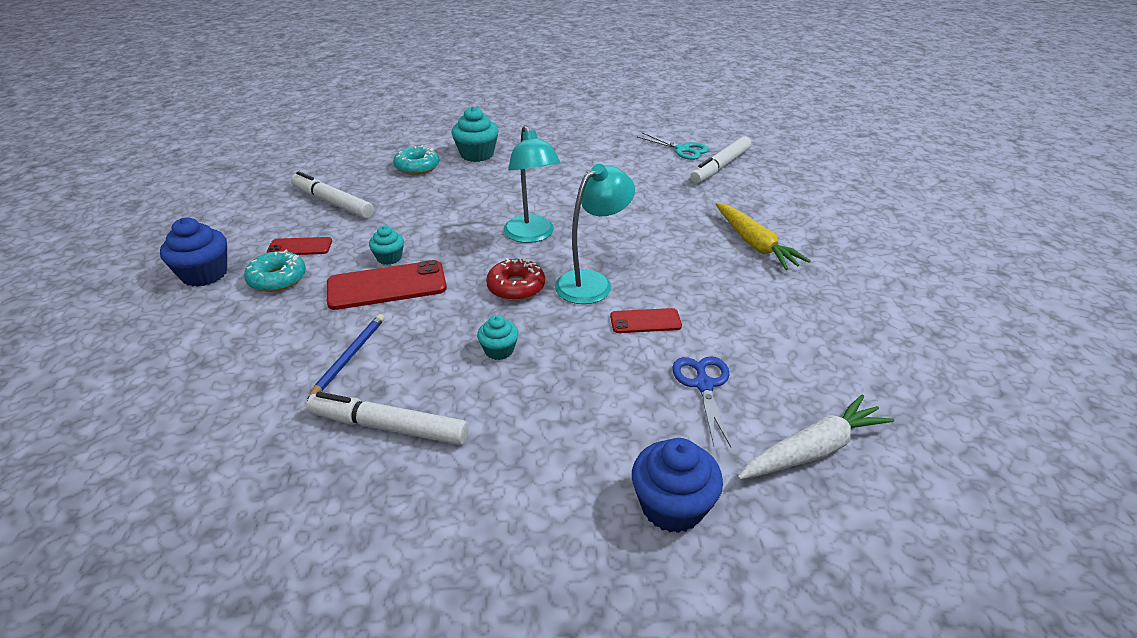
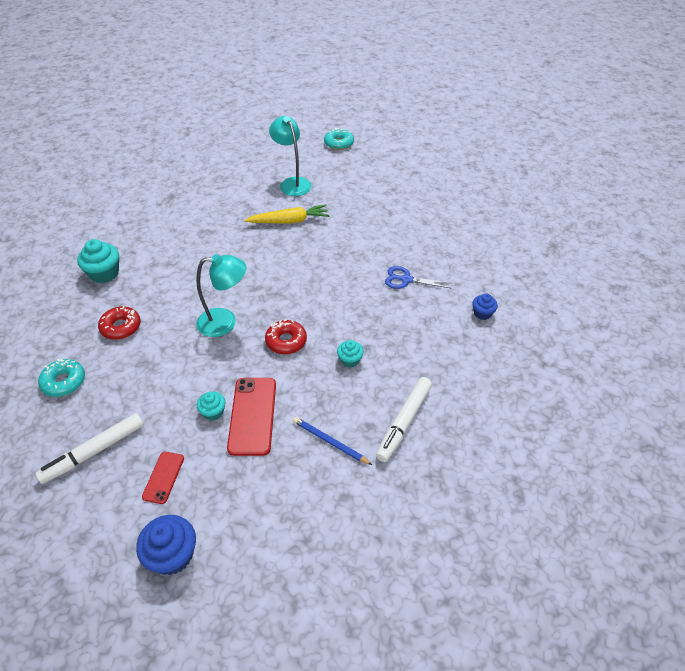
camera: 75 degrees left, 10 degrees up
turquoise donut [244,250,306,292] -> turquoise donut moved to [324,128,354,150]
turquoise cupcake [452,107,498,162] -> turquoise cupcake moved to [77,239,119,283]
turquoise lamp [555,164,635,304] -> turquoise lamp moved to [269,116,312,196]
red phone [610,308,682,333] -> none
blue cupcake [632,438,723,533] -> blue cupcake [472,294,498,320], size x0.59
turquoise scissors [637,132,709,160] -> none
white marker [690,136,751,184] -> none
white carrot [738,394,894,480] -> none
none -> red donut [98,306,141,340]

